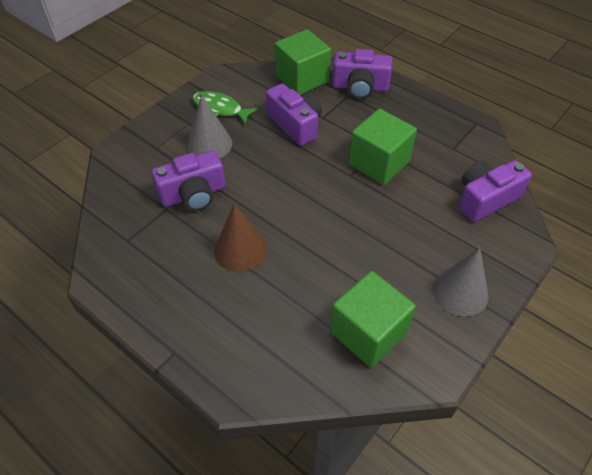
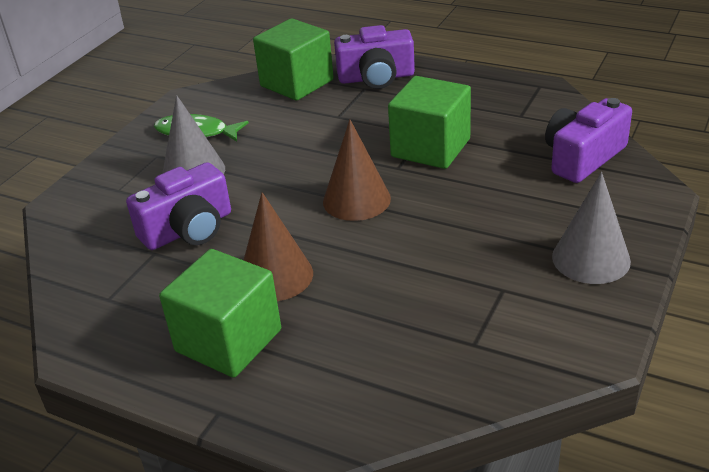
camera: 10 degrees left, 15 degrees down
purple camera [266,83,322,146] -> none
green cube [330,271,416,368] -> green cube moved to [159,249,281,378]
none -> brown cone [323,119,391,221]

